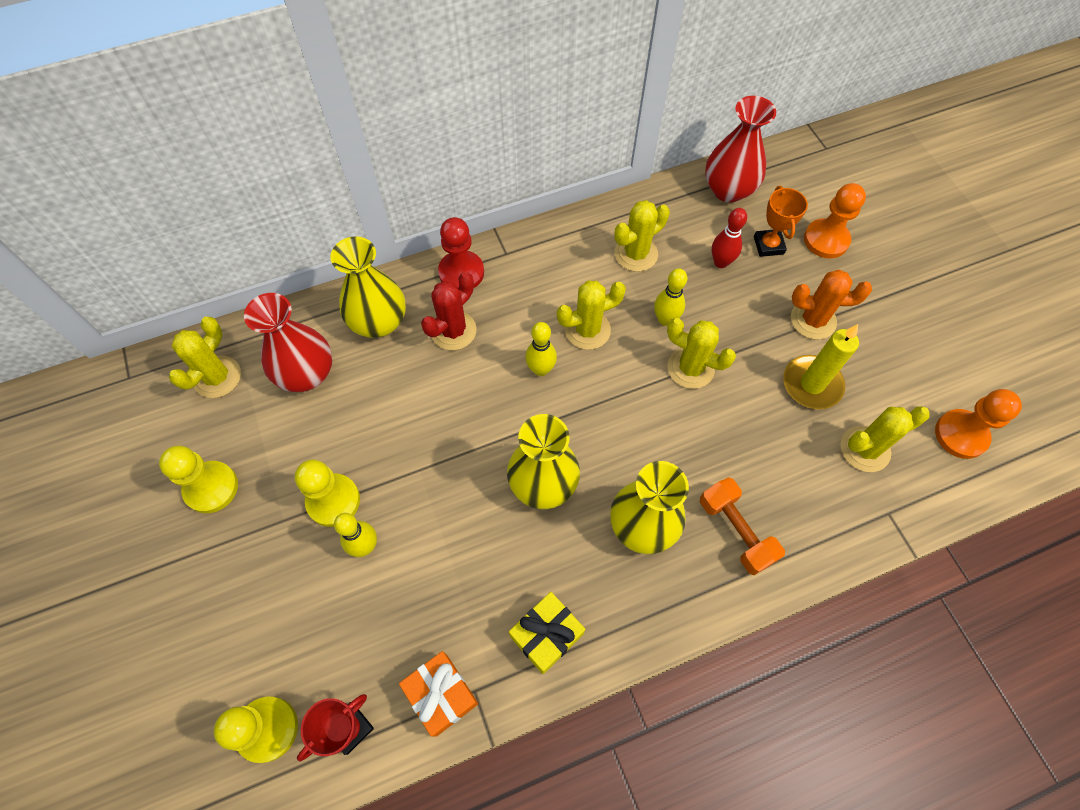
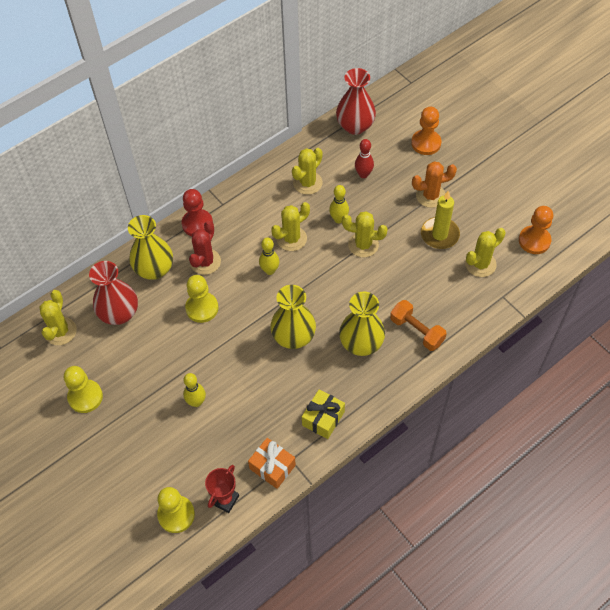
camera: 15 degrees left, 5 degrees down
yellow pawn [295,460,360,527] -> yellow pawn moved to [185,275,218,323]
orange trophy [754,186,808,257] -> none

